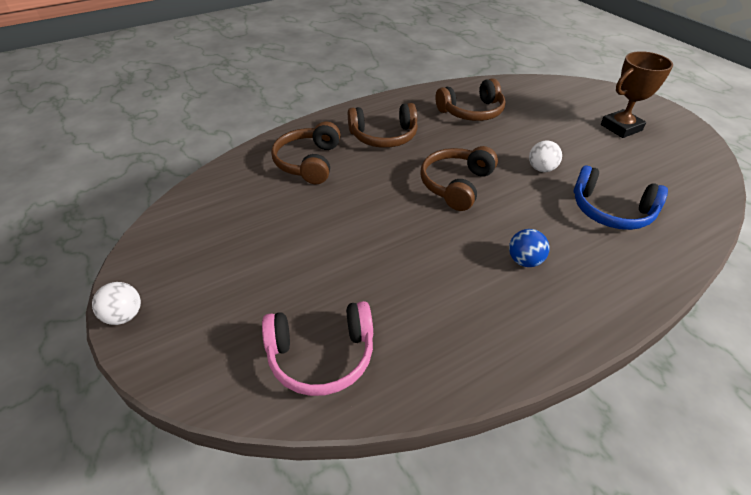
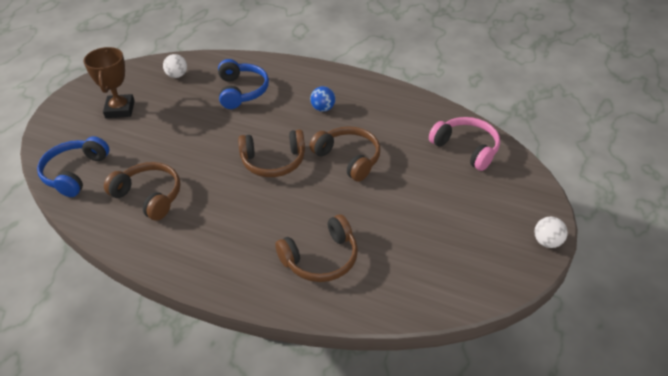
camera: 125 degrees left, 0 degrees up
brown headphones [348,103,418,148] -> brown headphones moved to [310,126,381,182]
white ball [529,140,562,172] -> white ball moved to [163,54,187,78]
brown trophy [601,51,673,138] -> brown trophy turned 60 degrees clockwise [83,47,135,118]
none -> blue headphones [37,136,109,197]

